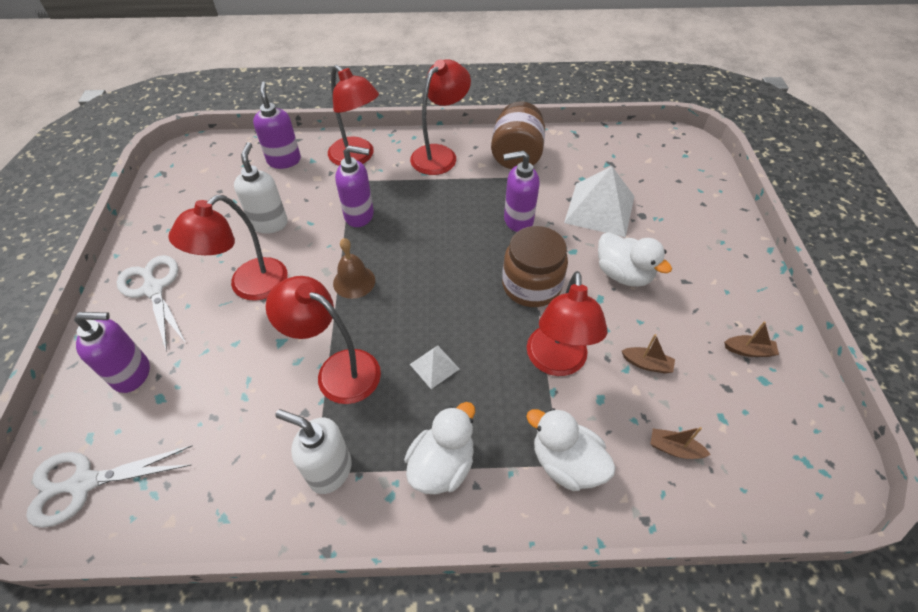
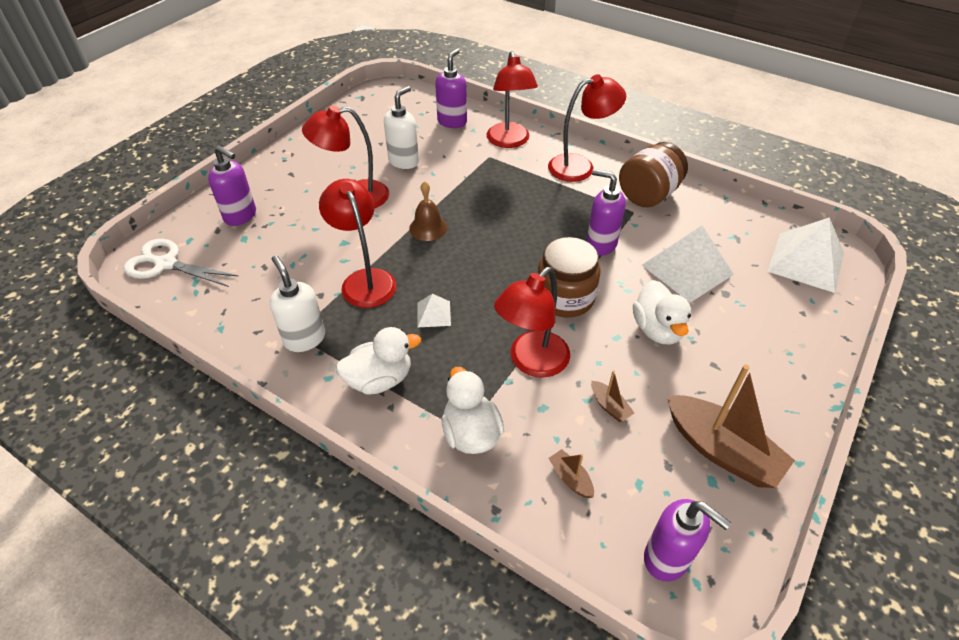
camera: 35 degrees right, 5 degrees down
white scissors [117,255,186,352] -> none
purple soap dispenser [335,145,374,227] -> purple soap dispenser moved to [644,499,731,581]
brown boat [724,321,779,357] -> brown boat [667,364,795,488], size x2.29
none -> white pyramid [767,217,844,293]

